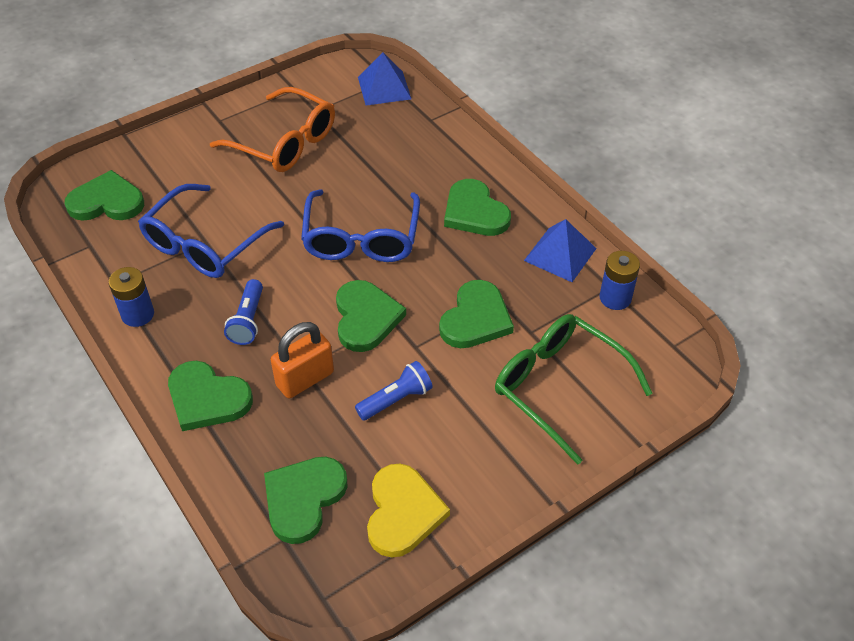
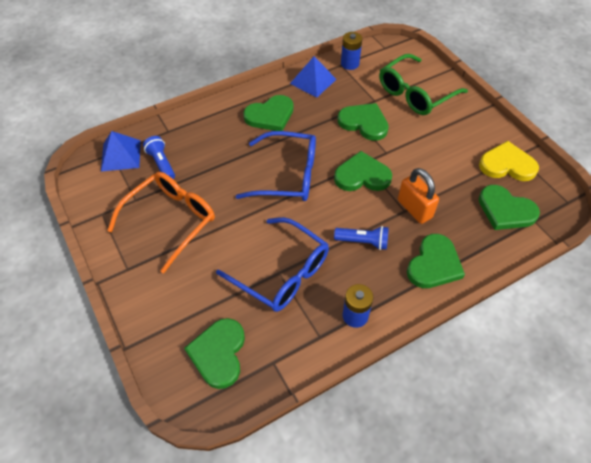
camera: 85 degrees left, 5 degrees up
blue flashlight [355,361,433,421] -> blue flashlight moved to [143,136,175,179]

